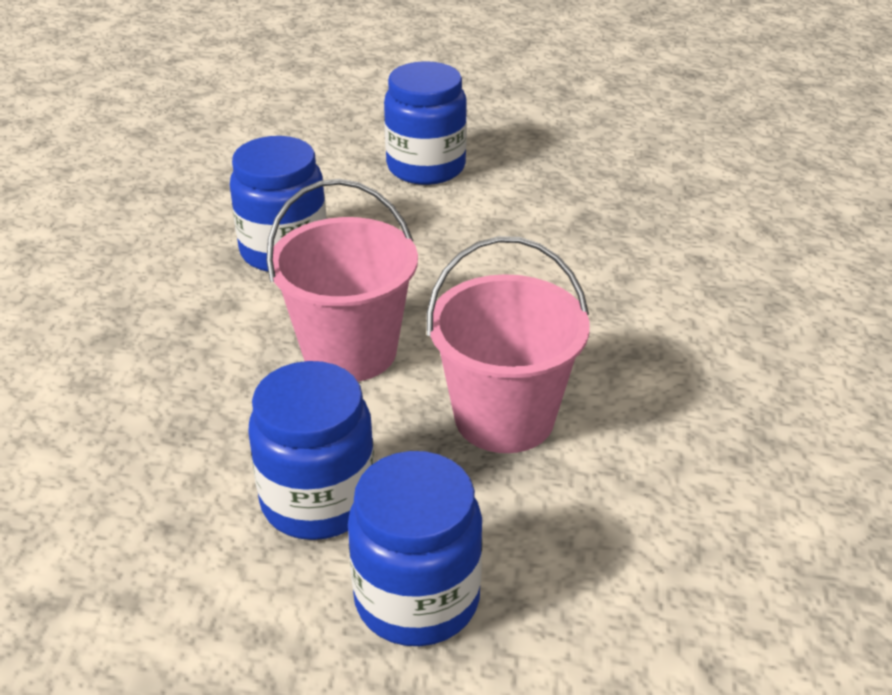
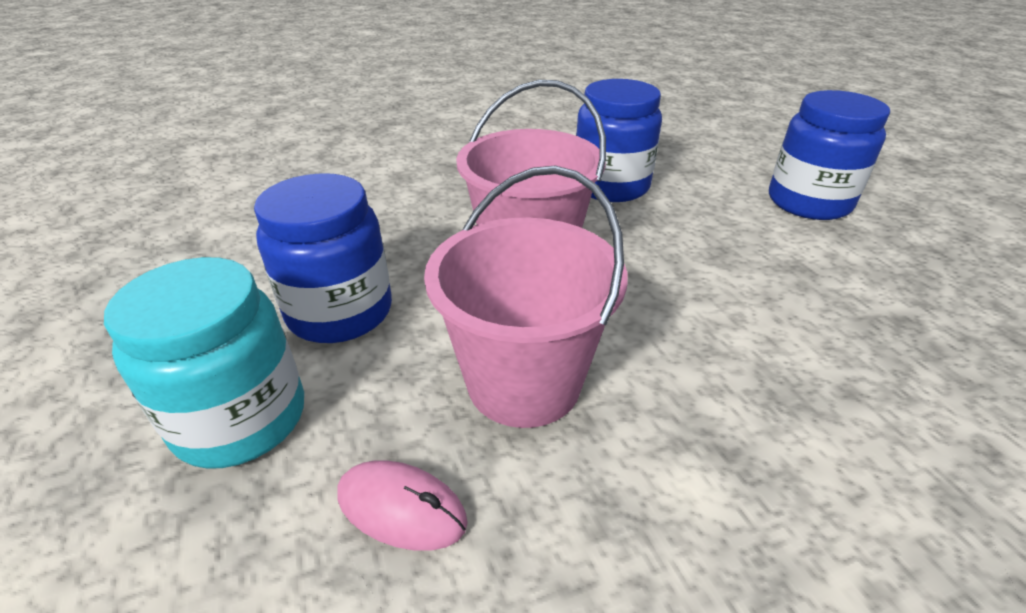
camera: 60 degrees right, 0 degrees up
blue jar [348,451,482,646] -> turquoise jar [104,257,304,469]
none -> pink mouse [338,460,468,551]

